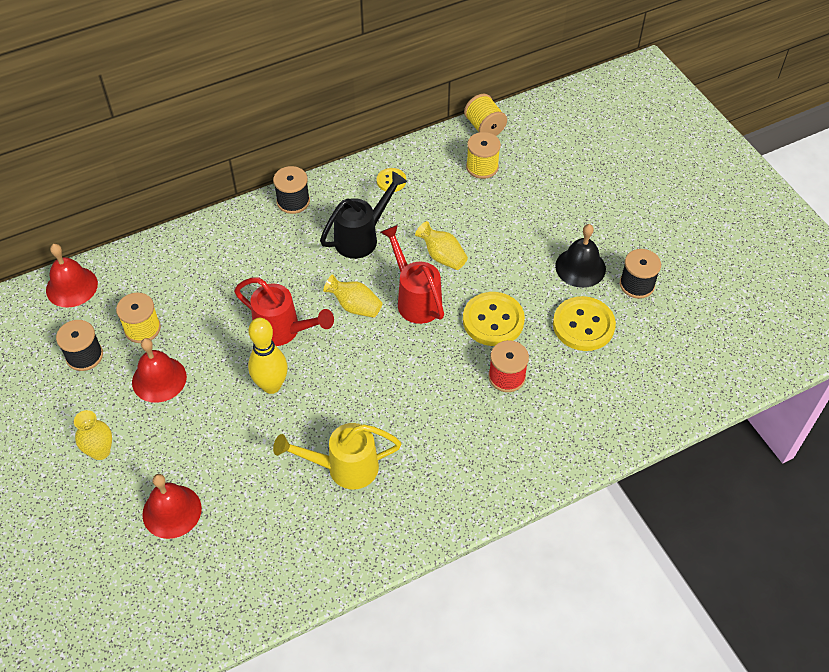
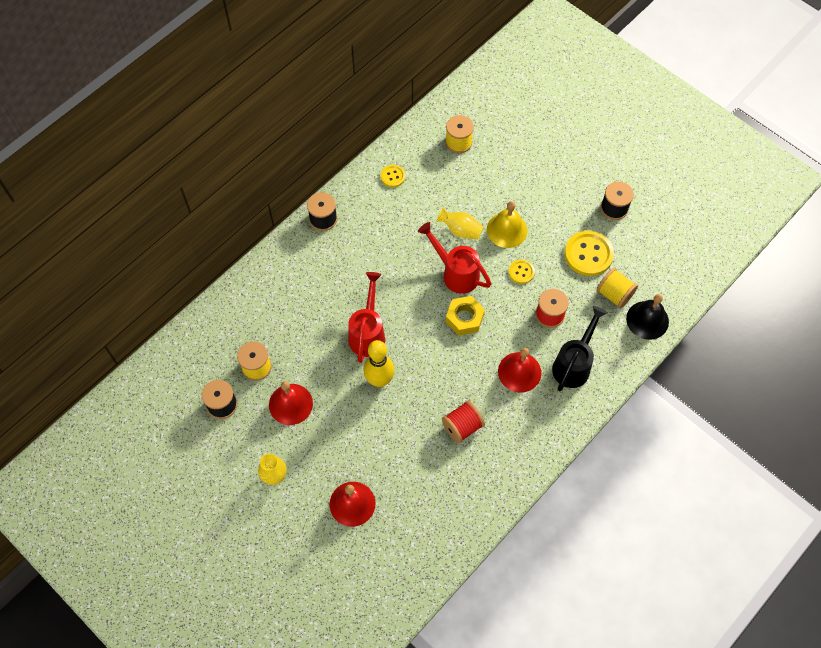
camera: 20 degrees left, 10 degrees up
red bell [46,244,98,308] -> red bell moved to [498,348,541,392]
red watering can [234,277,334,346] -> red watering can turned 90 degrees counterclockwise [348,272,385,363]
yellow watering can [273,423,401,489] -> red spool [442,400,485,443]
black watering can [320,171,407,259] -> black watering can moved to [552,306,608,391]
yellow vase [323,274,383,318] -> none
yellow button [463,292,525,346] -> yellow button [509,260,535,284], size x0.53
yellow spool [464,93,507,136] -> yellow spool moved to [596,268,638,308]
black bell [555,224,606,288] -> black bell moved to [626,294,669,340]
none -> yellow nut [446,296,485,335]
none -> yellow bell [487,201,527,248]

